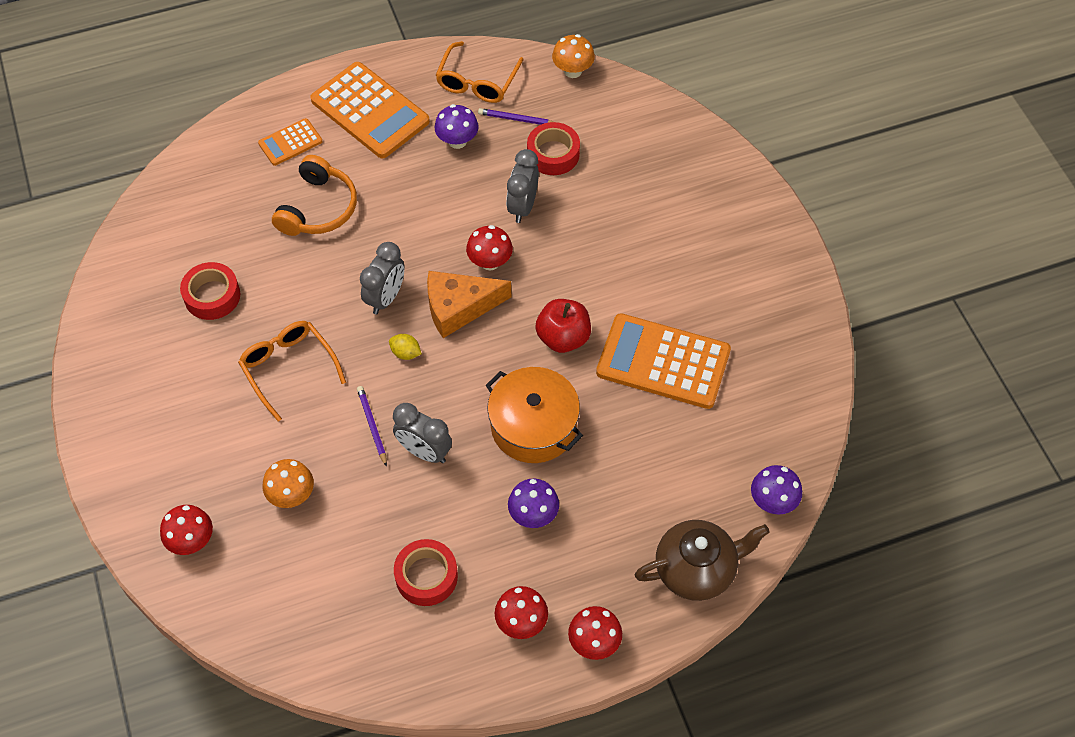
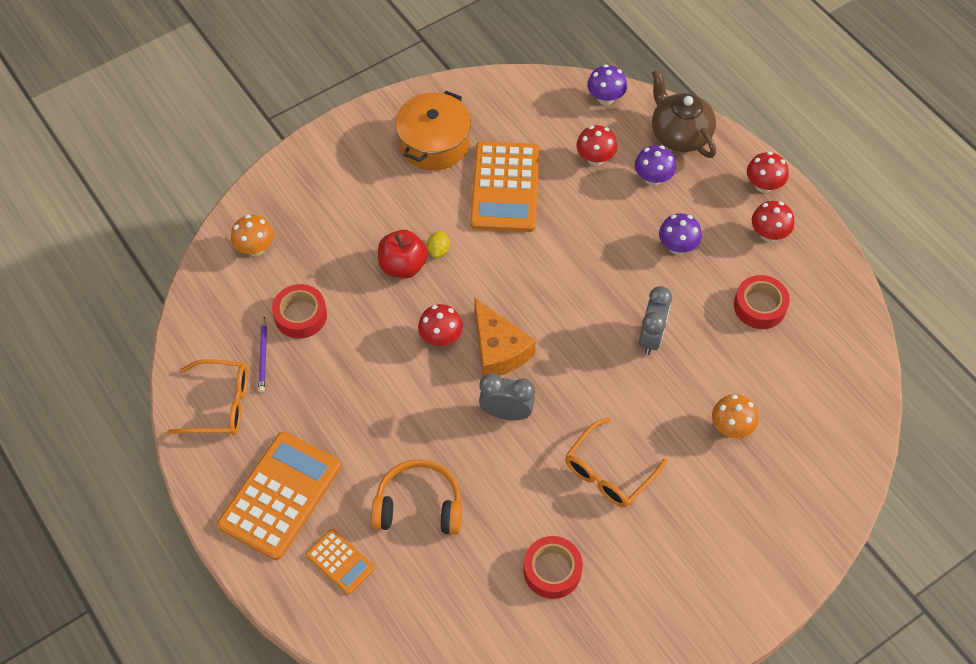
camera: 105 degrees left, 0 degrees up
red mushroom [160,505,213,555] -> red mushroom moved to [576,125,618,166]
purple pencil [357,386,387,467] -> none
yellow lemon [389,334,422,360] -> yellow lemon moved to [427,231,450,258]
purple mushroom [434,104,479,149] -> purple mushroom moved to [635,145,676,186]
orange pot [485,367,583,463] -> orange pot moved to [395,91,471,170]
grey clock [506,149,539,223] -> none
red apple [535,299,591,353] -> red apple moved to [378,230,428,278]
orange mushroom [552,34,595,78] -> orange mushroom moved to [231,215,274,256]

